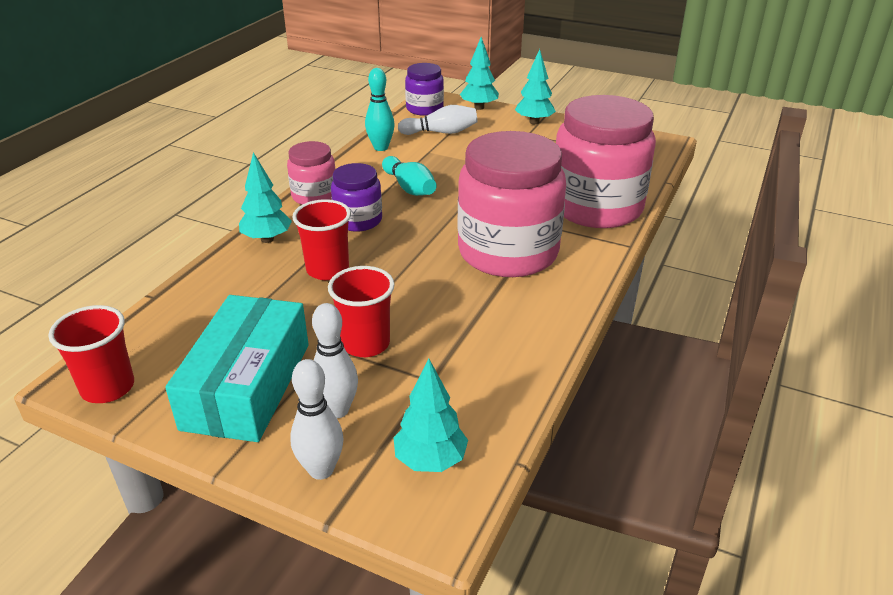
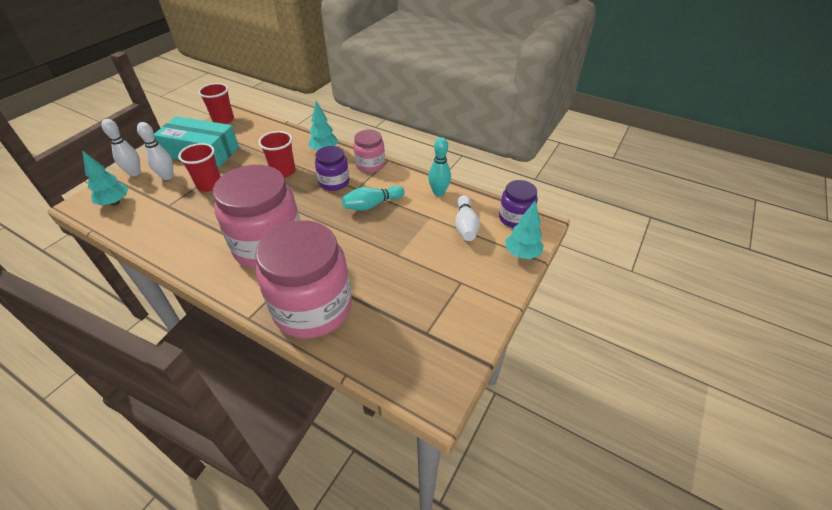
camera: 95 degrees right, 10 degrees up
turquoise tree [515,49,556,124] -> none

